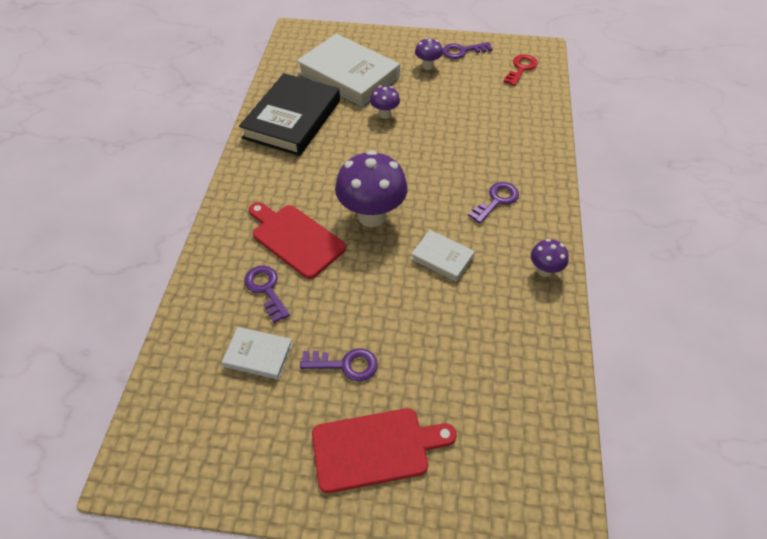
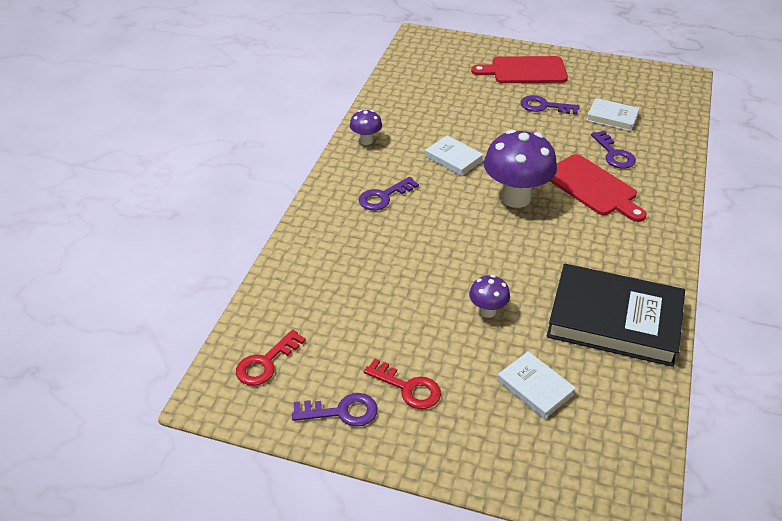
camera: 170 degrees left, 10 degrees down
black book [239,73,340,156] -> black book turned 75 degrees clockwise [547,264,685,367]
white book [297,34,400,106] -> white book [497,351,576,419], size x0.48
purple mushroom [415,38,443,70] -> red key [364,359,441,409]

